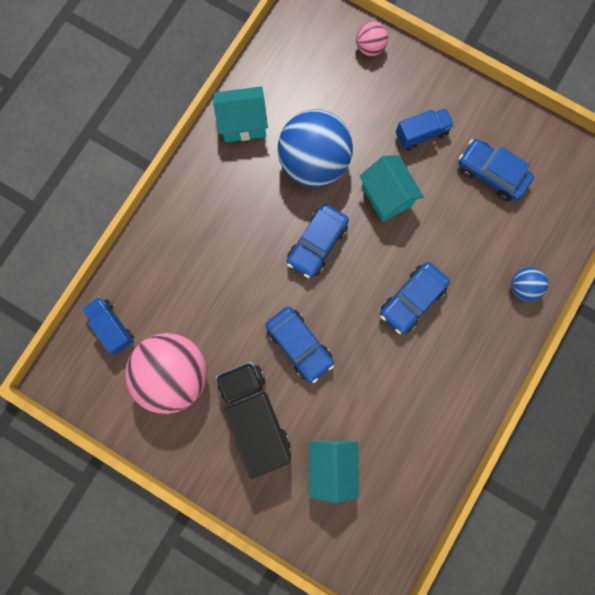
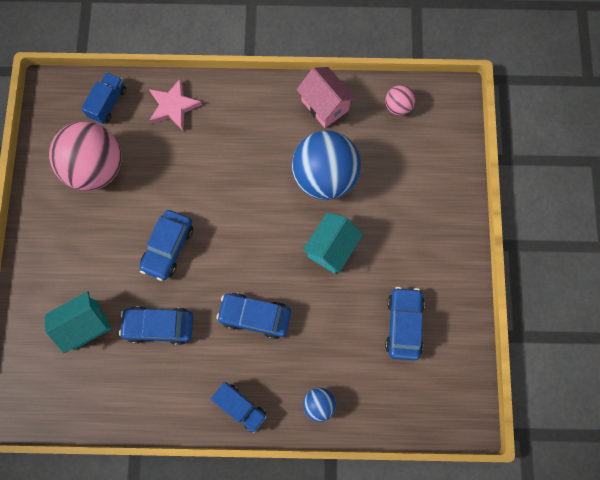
camera: 60 degrees right, 5 degrees down
turquoise house [213,86,268,142] -> pink house [297,67,356,128]
black truck [215,362,291,479] -> none
blue car [287,204,349,278] -> blue car moved to [119,306,193,345]
pink ball [356,21,388,56] -> pink ball moved to [385,85,415,115]
blue truck [396,108,454,151] -> blue truck moved to [211,382,267,433]
none -> pink star [149,78,202,130]

